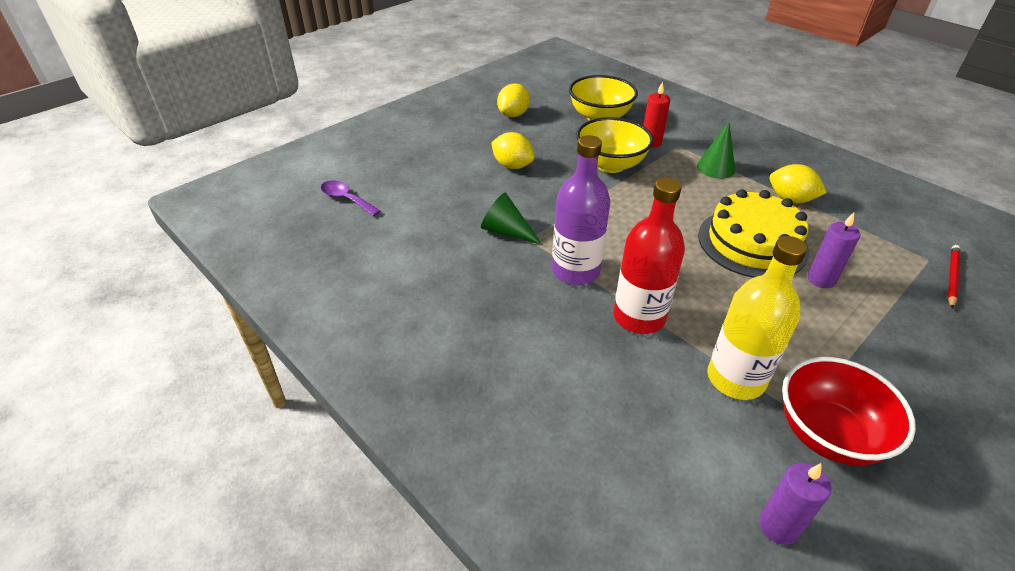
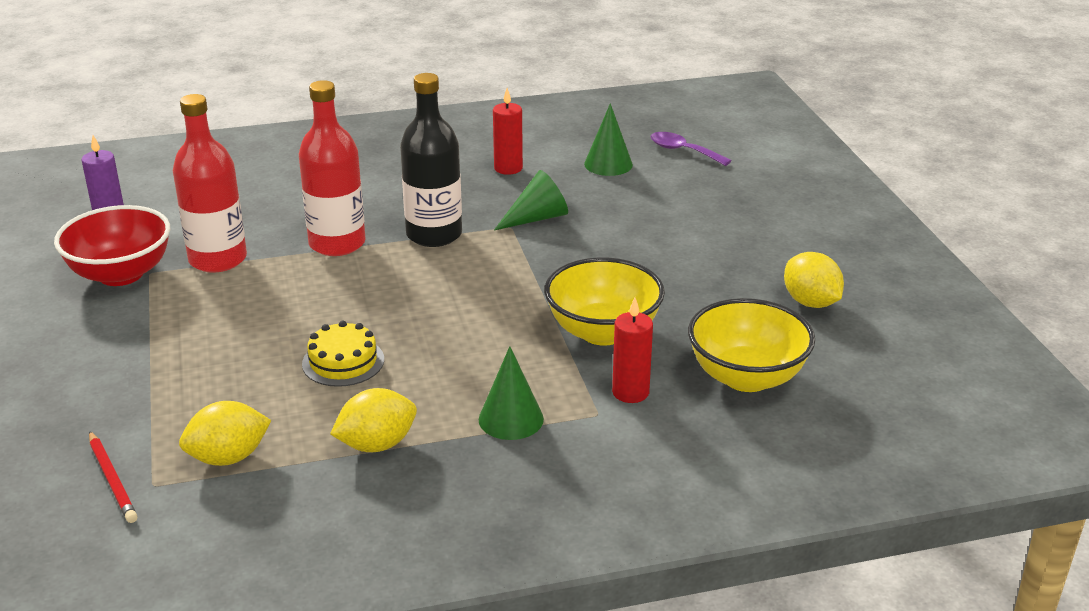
camera: 120 degrees right, 10 degrees down
purple spoon [321,180,380,216] -> purple spoon turned 120 degrees counterclockwise [651,132,732,166]
yellow lemon [491,132,535,169] -> yellow lemon moved to [179,401,272,466]
purple bottle [552,135,611,285] -> black bottle [400,73,462,247]
yellow cake [698,189,809,278] -> yellow cake [302,321,384,387], size x0.55
yellow bottle [707,236,807,400] -> red bottle [173,94,247,273]
purple candle [807,212,860,288] -> none
none -> red candle [493,88,523,175]
none -> green cone [584,103,633,176]

